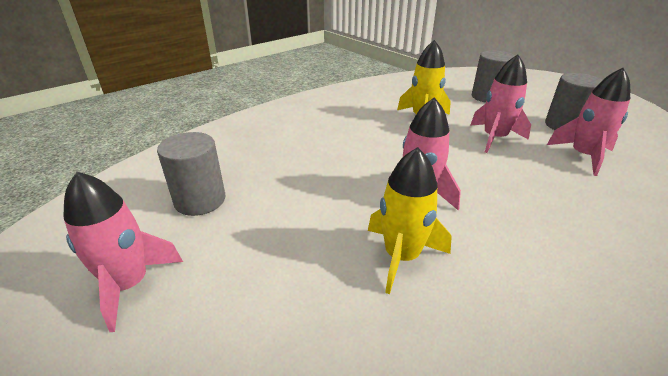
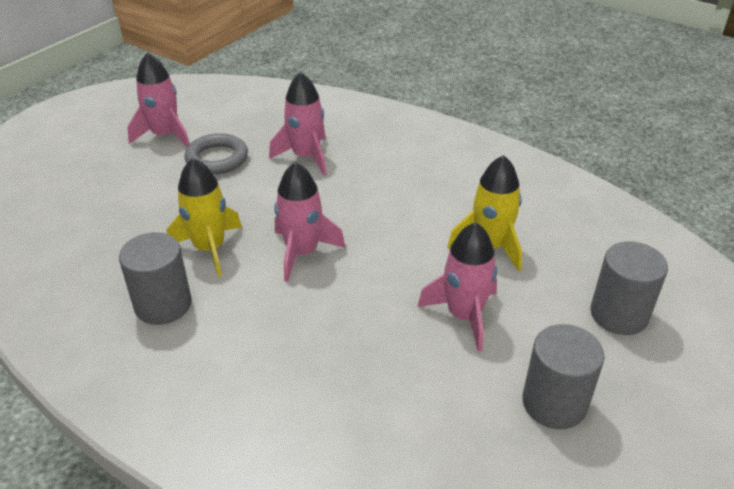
camera: 75 degrees right, 5 degrees up
grey cylinder [157,132,225,216] -> grey cylinder moved to [119,232,192,325]
pink rocket [547,68,630,176] -> pink rocket moved to [269,72,326,175]
none -> grey ring [184,133,248,175]

